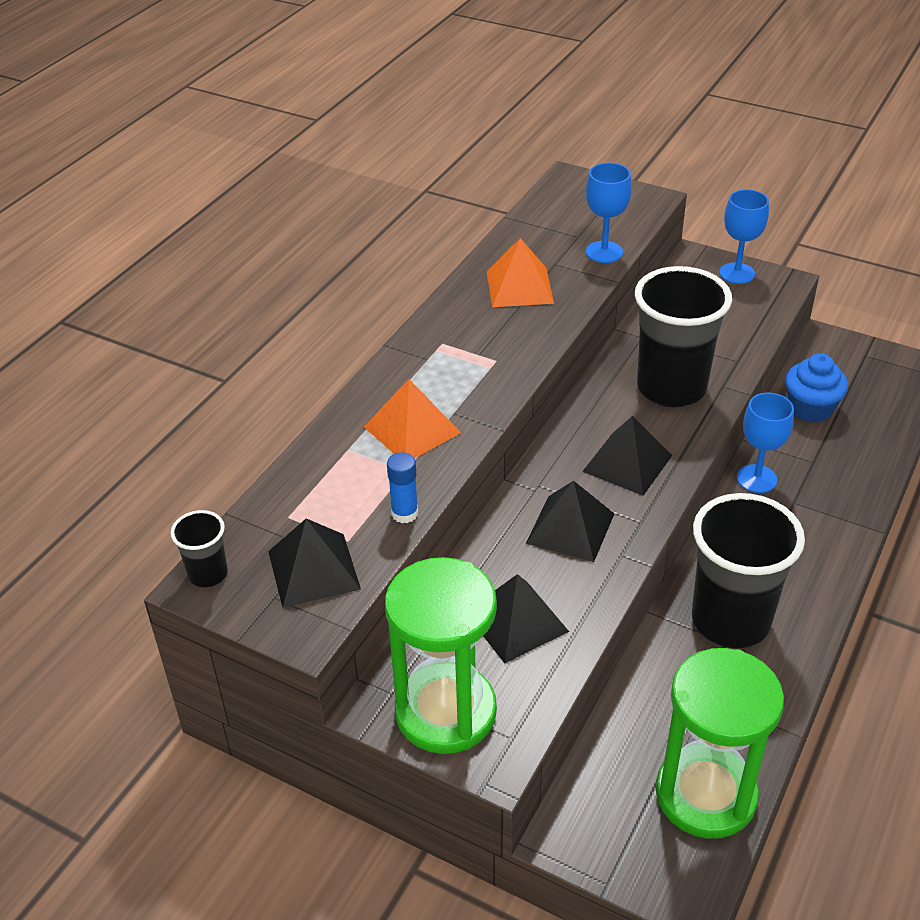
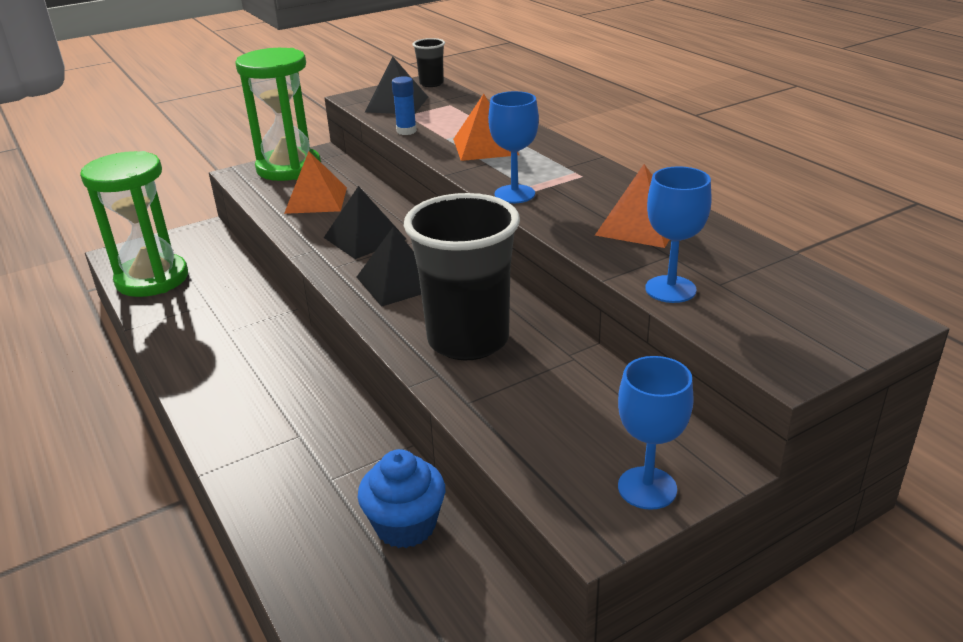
camera: 120 degrees right, 10 degrees down
black pyramid [483,574,569,664] -> orange pyramid [284,151,347,214]
black cup [692,493,805,648] -> none
blue goblet [737,393,794,493] -> blue goblet moved to [488,91,539,203]

